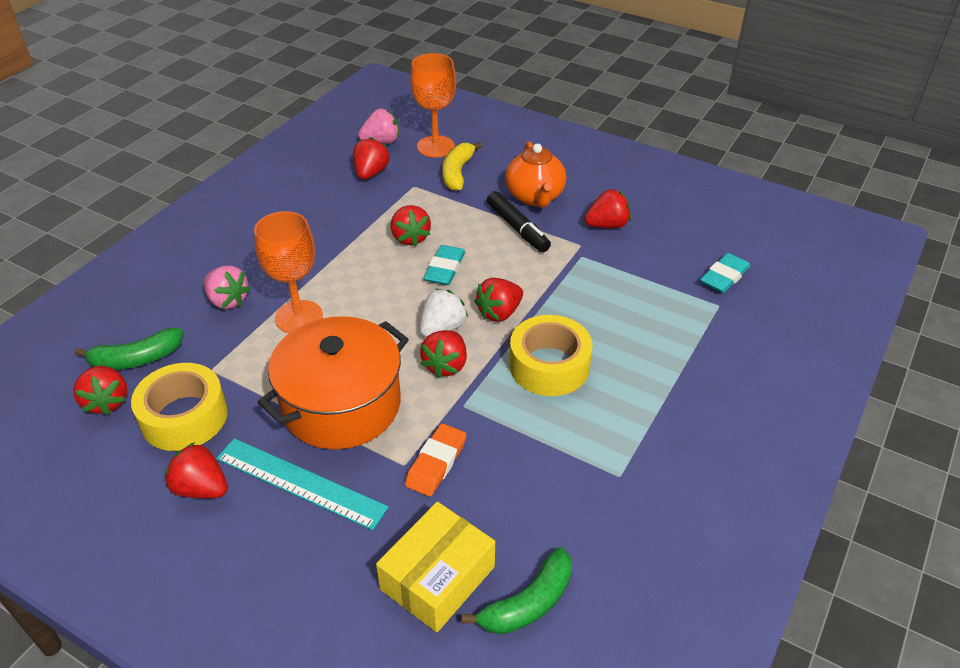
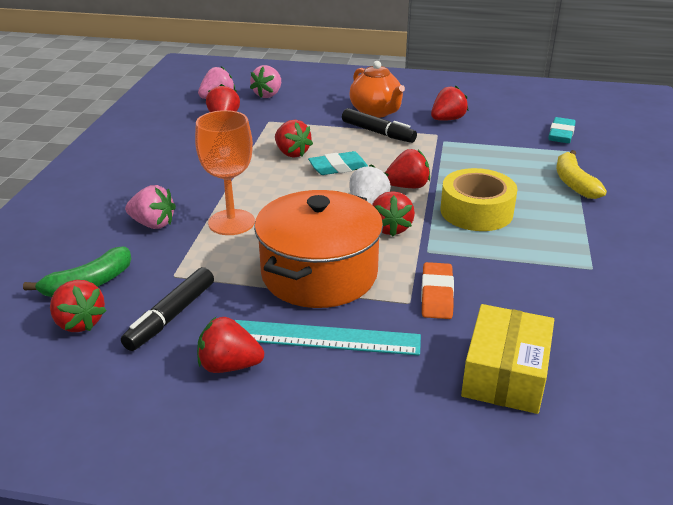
camera: 20 degrees left, 10 degrees down
yellow tape [131,363,228,451] -> black marker [121,267,214,351]
orange goblet [410,53,456,158] -> pink strawberry [250,65,281,98]
turquoise eraser [424,245,465,285] -> turquoise eraser turned 75 degrees clockwise [308,151,368,175]
yellow banana [442,142,482,191] -> yellow banana moved to [556,150,607,199]
green banana [462,547,572,634] -> none
red strawberry [474,278,523,322] -> red strawberry turned 135 degrees counterclockwise [385,149,430,188]

